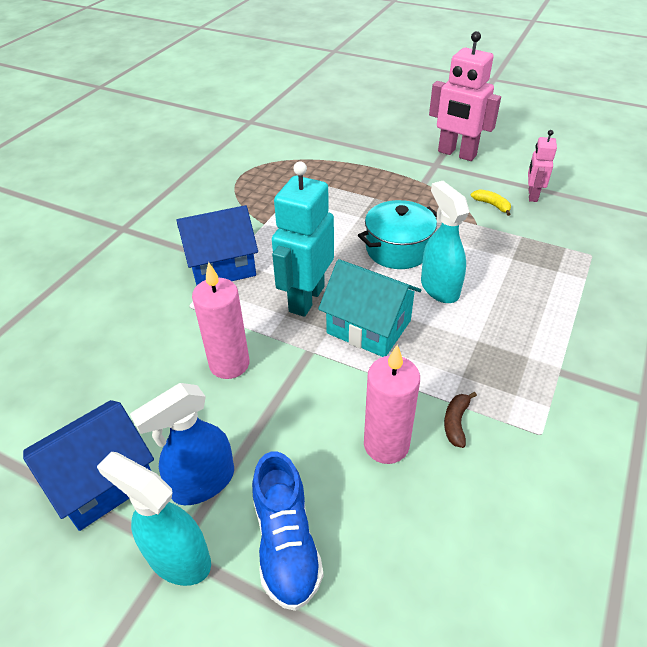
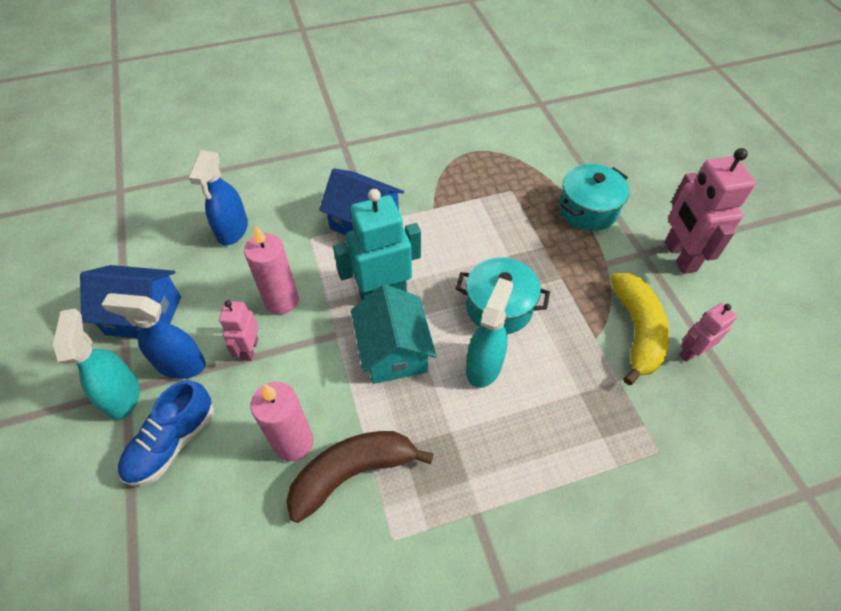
camera: 45 degrees right, 10 degrees up
brown banana [444,392,477,448] -> brown banana [286,431,434,523], size x2.32
yellow banana [471,189,511,216] -> yellow banana [610,273,669,385], size x2.32
none -> blue spray bottle [188,150,248,246]
none -> pink robot [219,300,259,361]
none -> turquoise pot [559,164,629,231]

